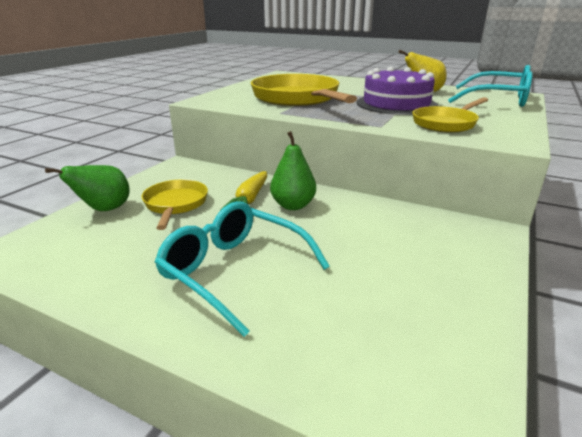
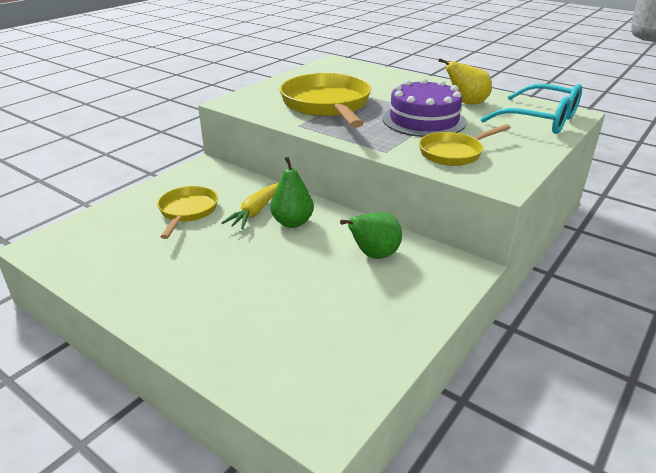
camera: 10 degrees right, 5 degrees up
green pear [45,165,130,211] -> green pear moved to [340,212,402,259]
turquoise glasses [155,201,330,337] -> none

